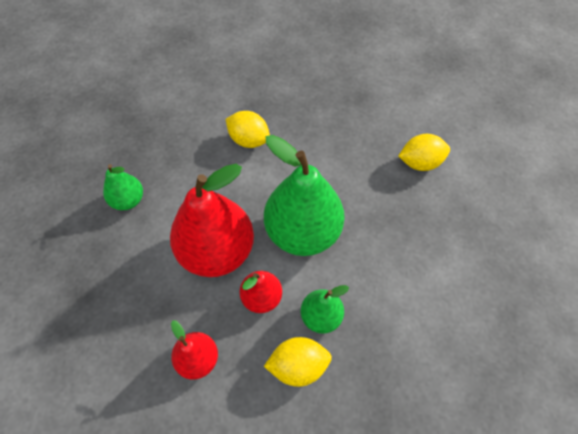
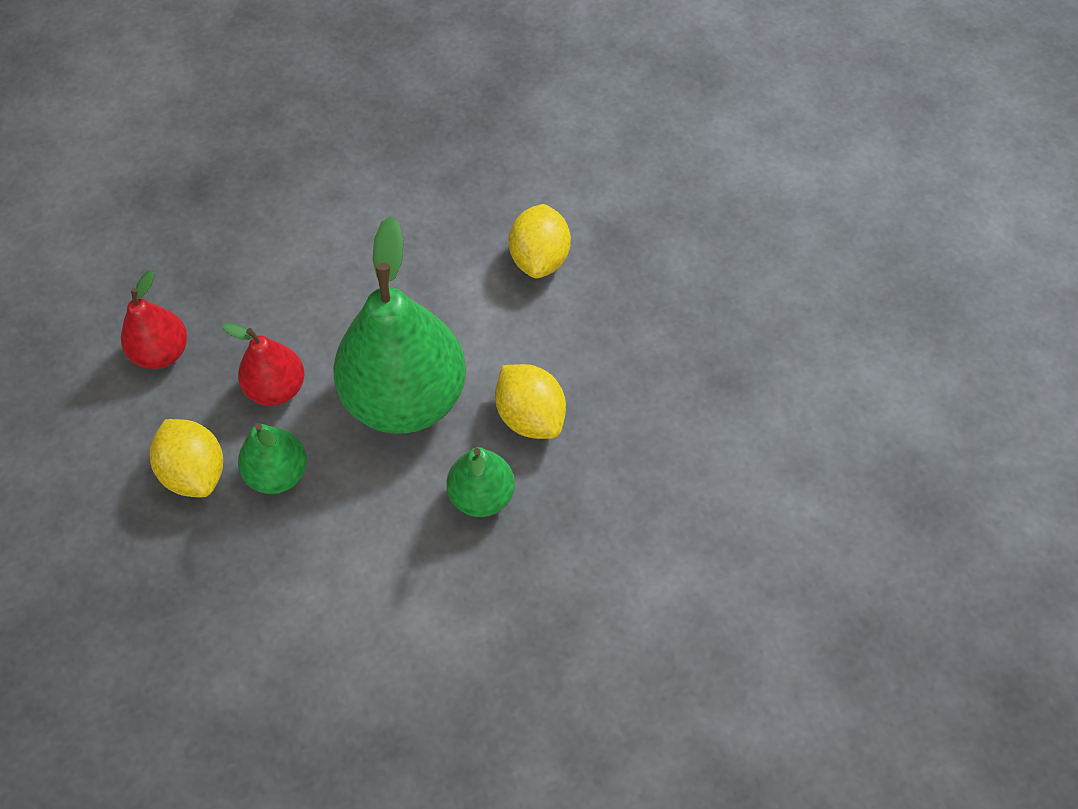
camera: 65 degrees right, 0 degrees up
green pear [103,164,143,210] -> green pear moved to [447,447,515,517]
red pear [170,164,254,277] -> none
yellow lemon [398,134,450,171] -> yellow lemon moved to [495,364,566,439]

